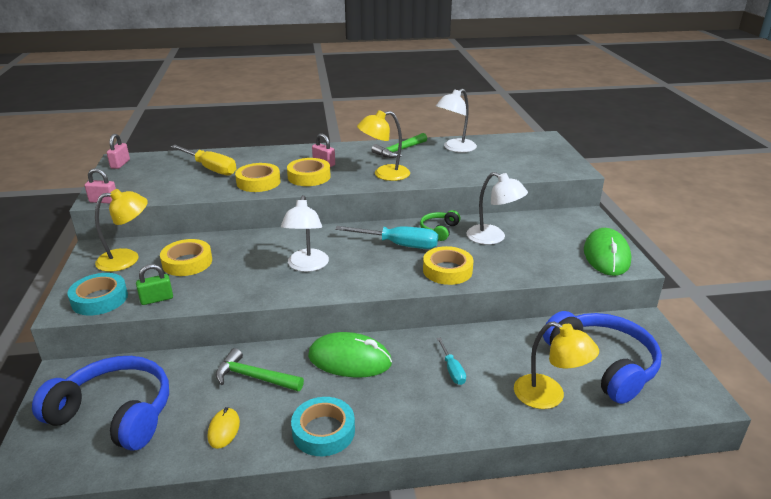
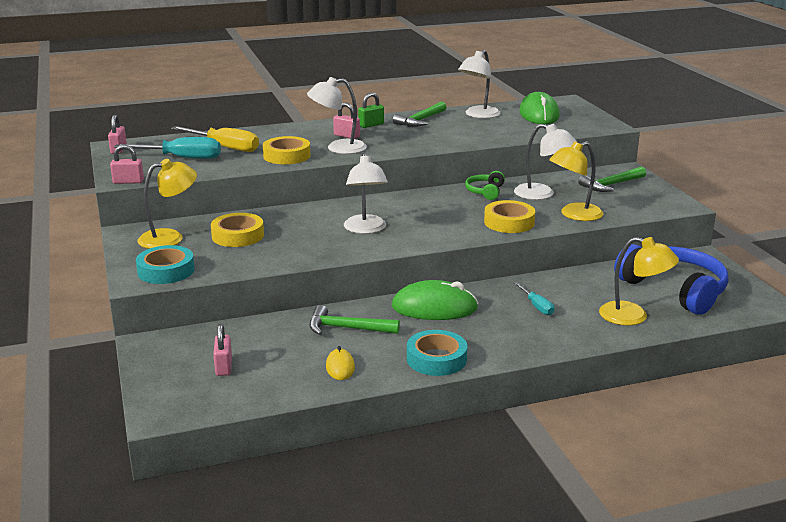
camera: 10 degrees left, 5 degrees down
blue headphones [32,356,169,451] -> pink padlock [213,324,232,376]
green padlock [136,264,173,305] -> green padlock moved to [358,93,384,128]
yellow tape [287,158,330,186] -> white lamp [307,77,367,154]
turquoise screwdriver [335,226,438,249] -> turquoise screwdriver moved to [114,137,221,159]
yellow lamp [357,110,410,181] -> yellow lamp moved to [549,141,603,221]
green mouse [584,228,631,276] -> green mouse moved to [519,92,560,124]
none -> green hammer [578,166,646,192]

